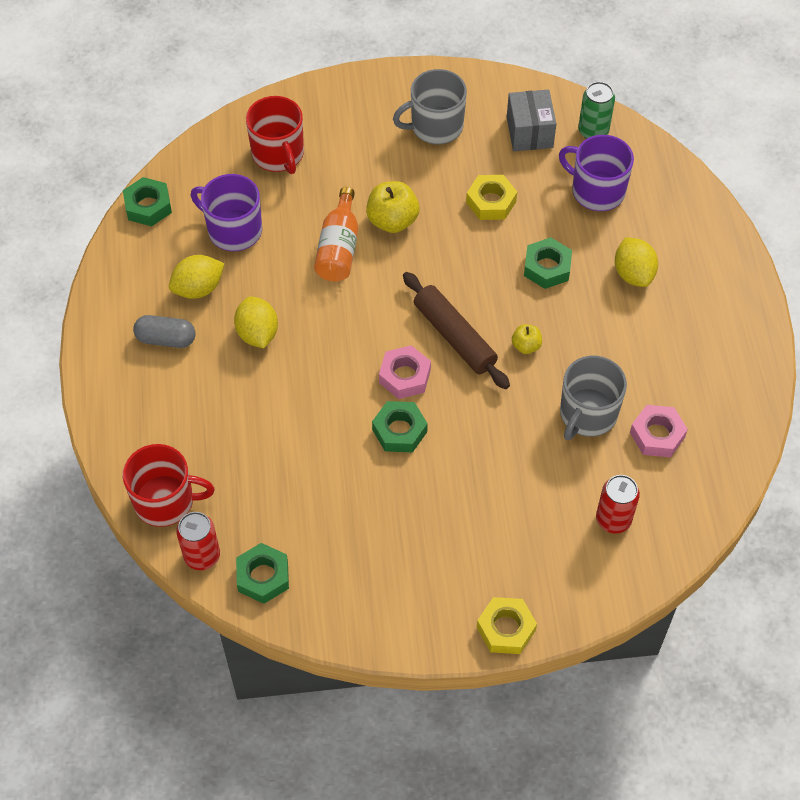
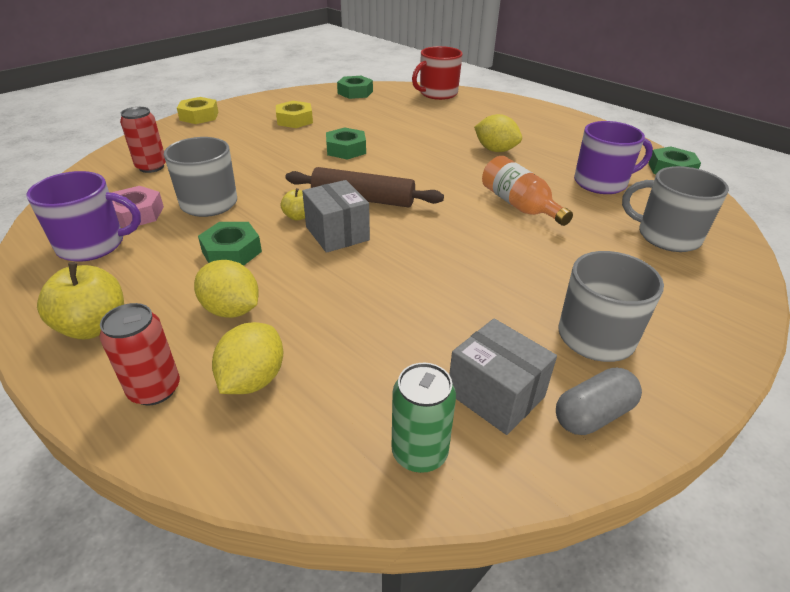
camera: 140 degrees right, 20 degrees down
grey capsule [133,315,196,348] -> grey capsule moved to [556,368,642,435]
yellow lemon [169,255,225,299] -> yellow lemon moved to [212,322,283,394]
red can [176,512,220,570] -> red can moved to [99,303,180,405]
red mug [246,96,304,174] -> grey mug [622,166,729,252]
yellow apple [366,181,419,233] -> yellow apple moved to [37,262,124,339]
pink nut [379,345,431,399] -> none
yellow nut [466,175,517,220] -> yellow nut moved to [276,101,313,128]
green nut [524,237,572,289] -> green nut moved to [198,222,262,266]
purple mug [559,135,634,211] -> purple mug moved to [26,171,141,262]
none -> grey box [302,180,370,253]

